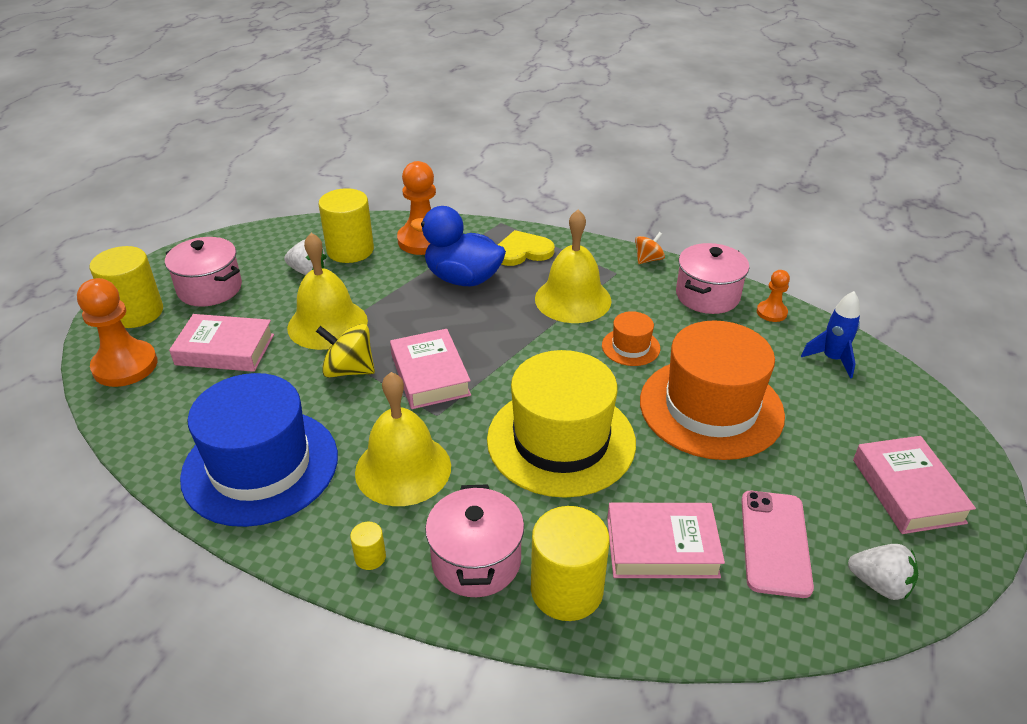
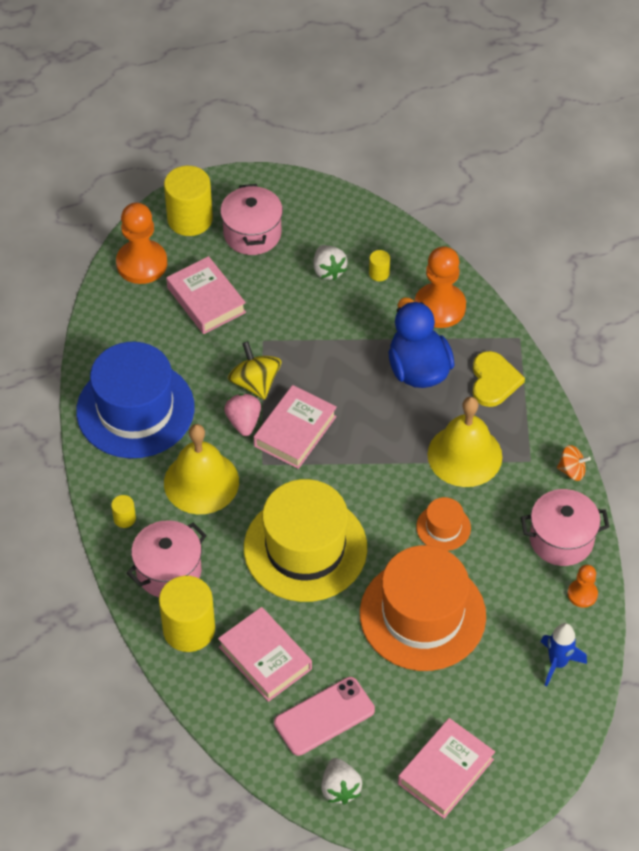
camera: 50 degrees right, 15 degrees up
yellow bell [287,233,368,350] -> none
yellow cylinder [318,188,374,263] -> yellow cylinder [369,250,390,281], size x0.44
yellow heart [498,230,555,266] -> yellow heart turned 60 degrees clockwise [473,351,525,407]
none -> pink strawberry [224,394,261,436]

